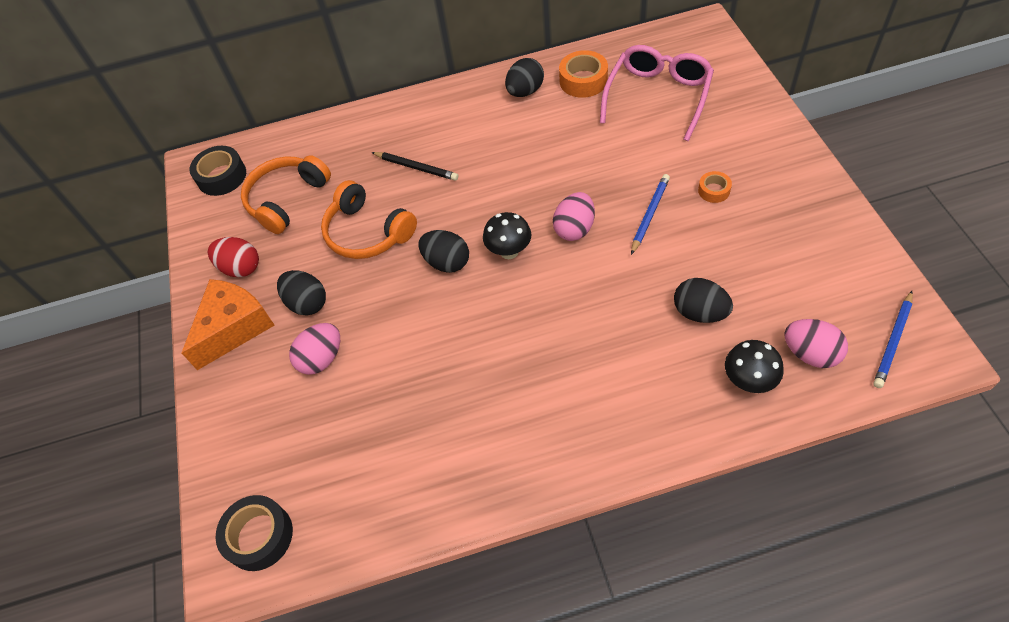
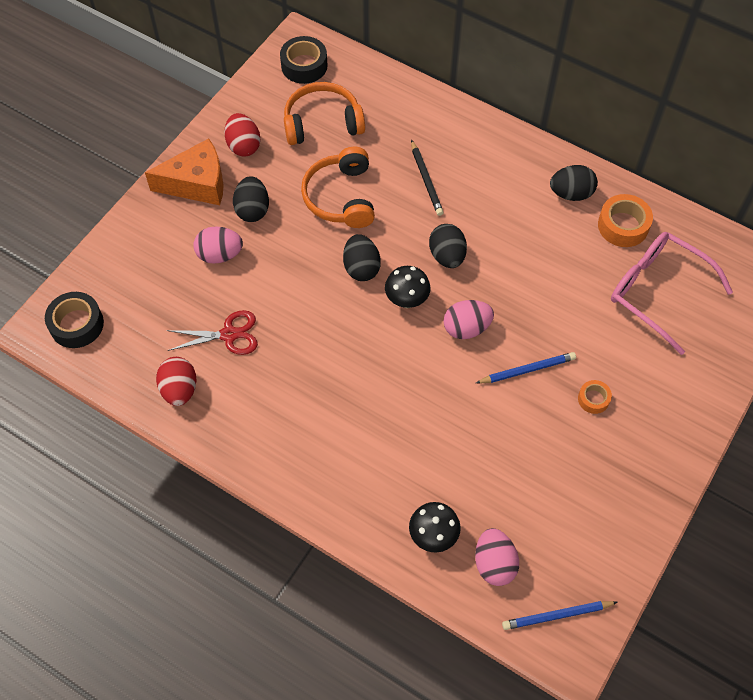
camera: 40 degrees right, 5 degrees up
pink glasses [600,45,714,141] -> pink glasses turned 120 degrees counterclockwise [611,232,733,355]
black egg [674,278,733,323] -> black egg moved to [429,224,467,268]
none -> red egg [156,357,197,406]
none -> red scissors [167,310,258,355]

